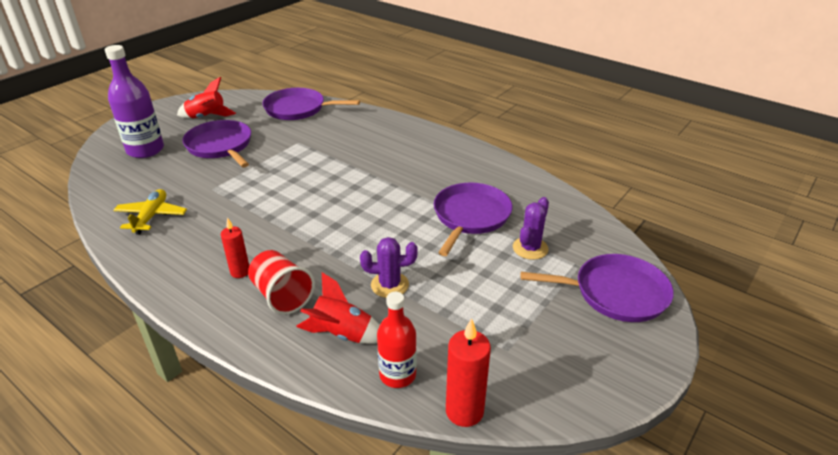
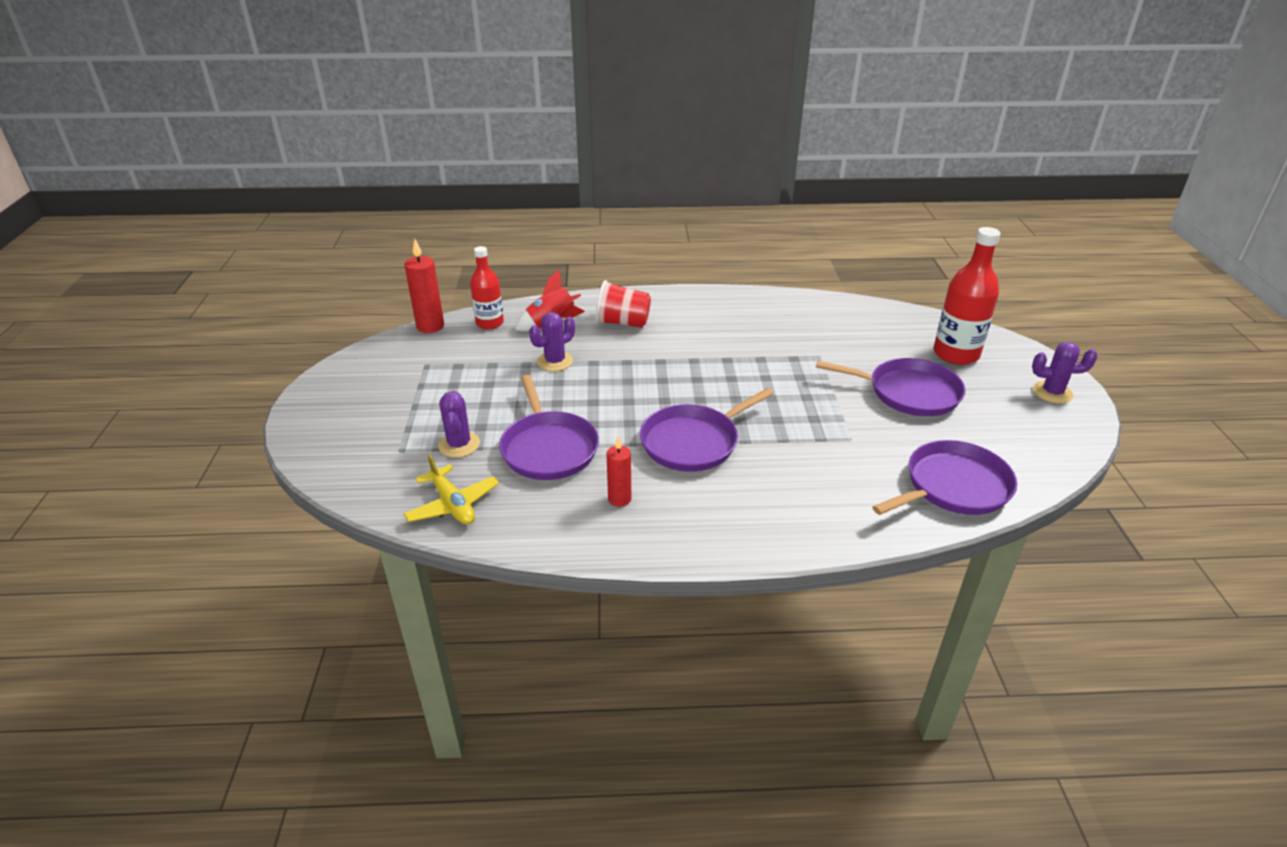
camera: 140 degrees right, 0 degrees up
purple bottle [105,45,164,158] -> red bottle [933,227,1001,365]
yellow plane [113,189,187,235] -> yellow plane moved to [404,454,499,525]
red rocket [177,77,236,119] -> none
red candle [221,218,249,278] -> red candle moved to [606,436,631,507]
purple pan [521,254,674,322] -> purple pan moved to [640,388,774,472]
none -> purple cactus [1032,342,1098,403]

